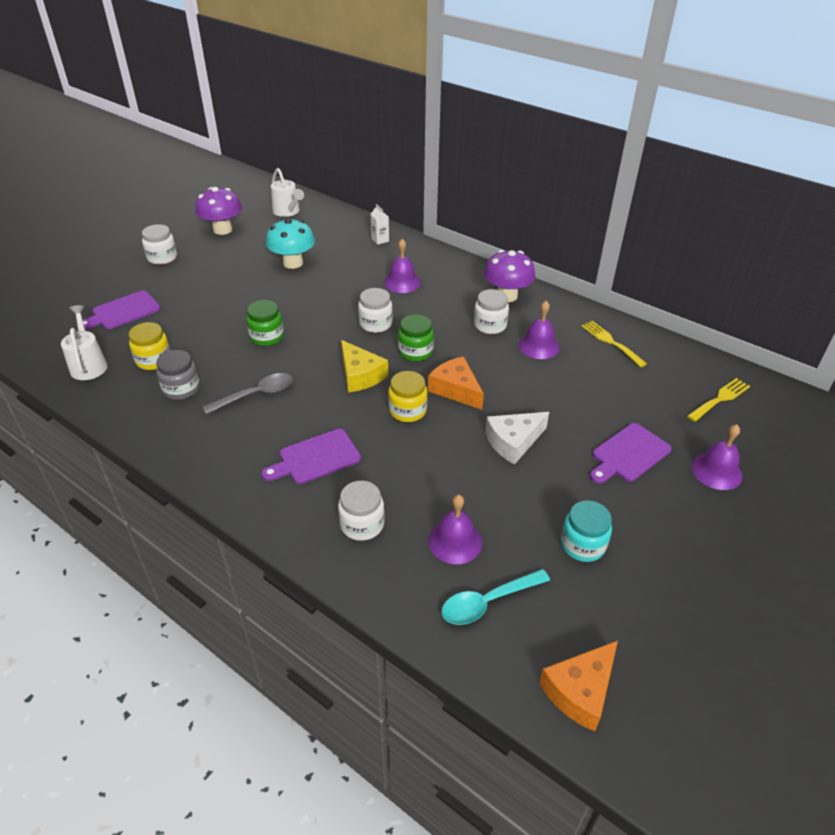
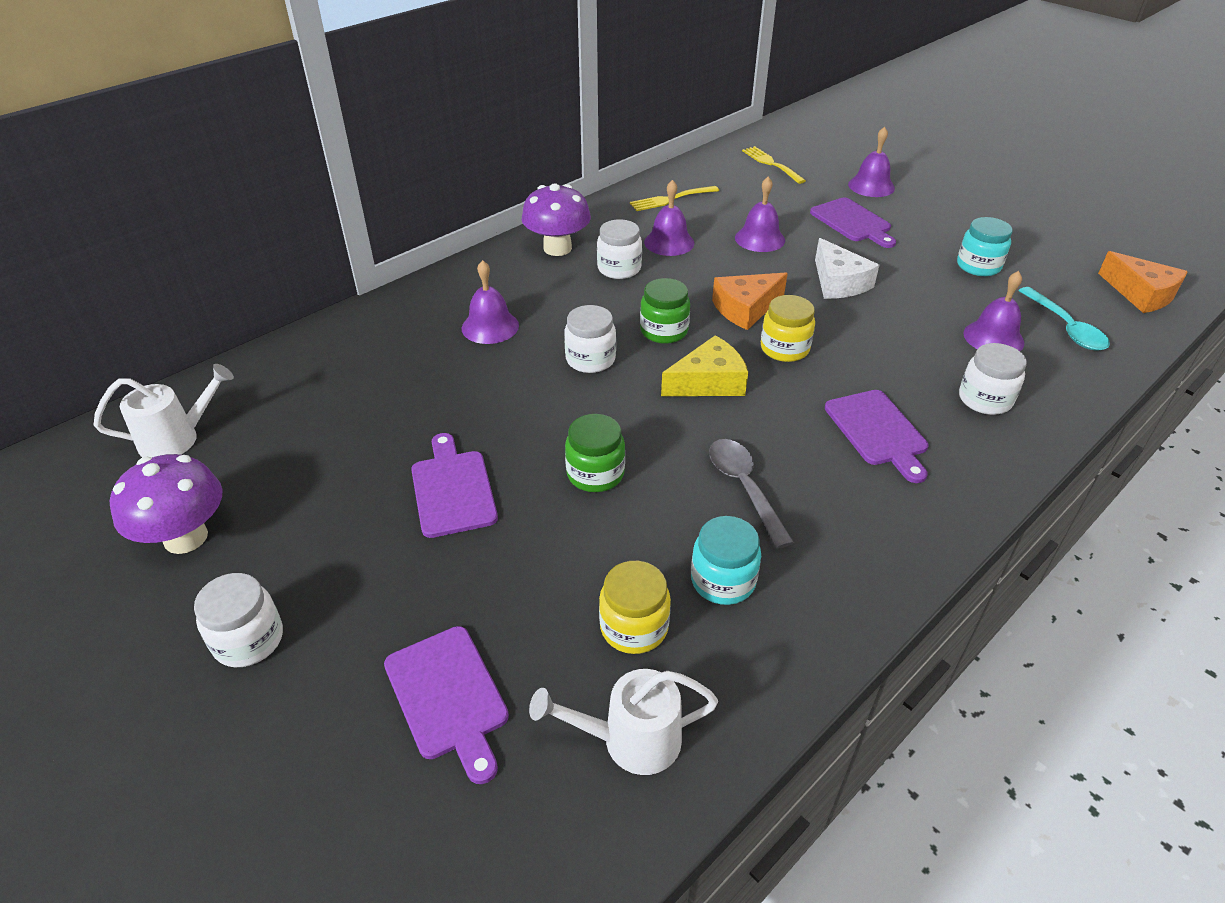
camera: 80 degrees left, 0 degrees up
grey jar [156,350,200,400] -> turquoise jar [691,516,761,605]
turquoise mushroom [266,218,315,269] -> none
white carton [371,204,389,245] -> none
none -> purple cutting board [411,433,498,538]
none -> purple bell [735,177,785,252]

